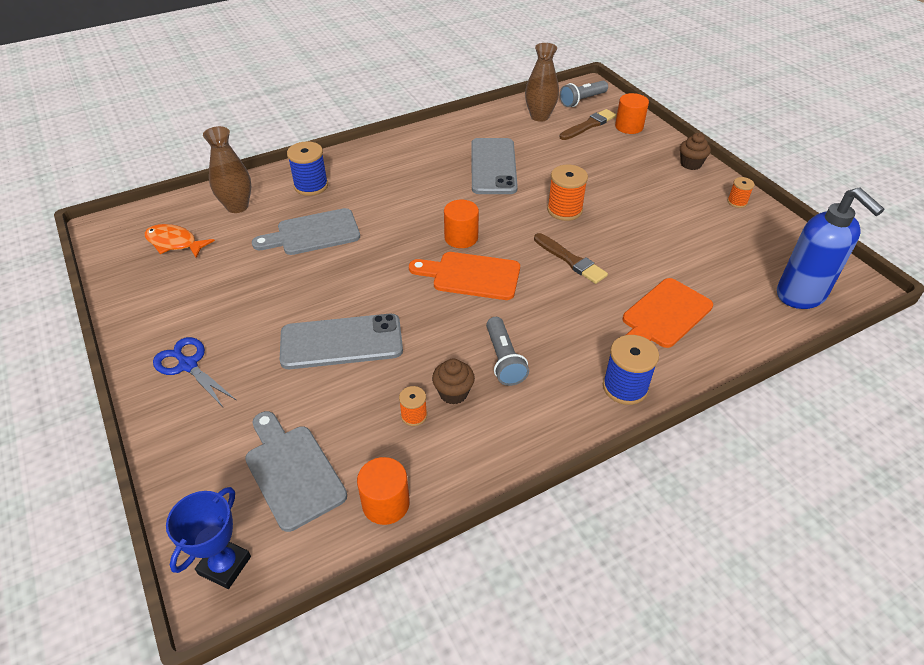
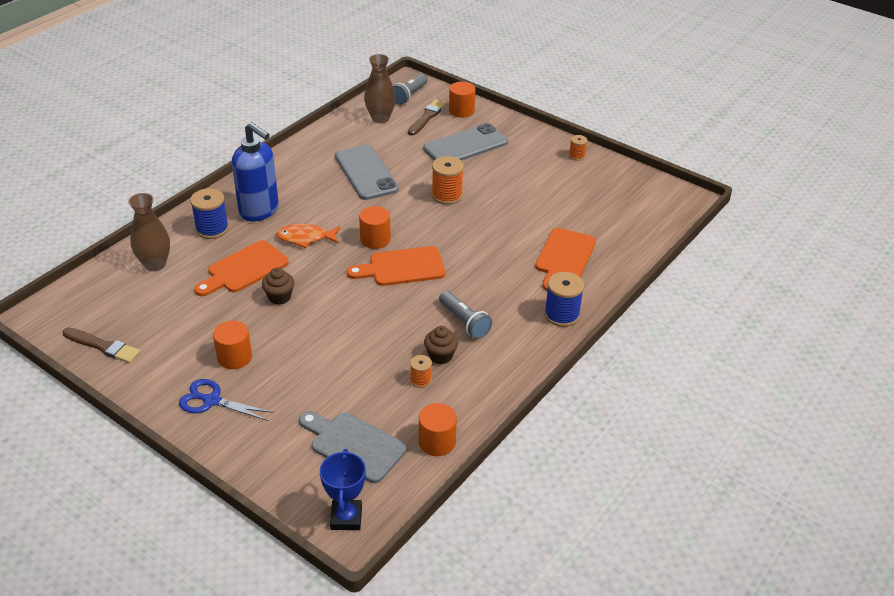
camera: 25 degrees left, 5 degrees down
orange fish [145,224,215,258] -> orange fish moved to [276,224,340,248]
grey cutting board [252,208,360,255] -> orange cutting board [194,240,289,296]
grey phone [280,314,403,369] -> grey phone moved to [423,123,508,161]
brown brush [534,233,608,284] -> brown brush moved to [63,328,140,363]
brown cupcake [680,133,711,170] -> brown cupcake moved to [262,268,294,305]
blue soap dispenser [777,188,884,309] -> blue soap dispenser moved to [232,122,279,221]
none -> orange cylinder [213,320,252,369]

